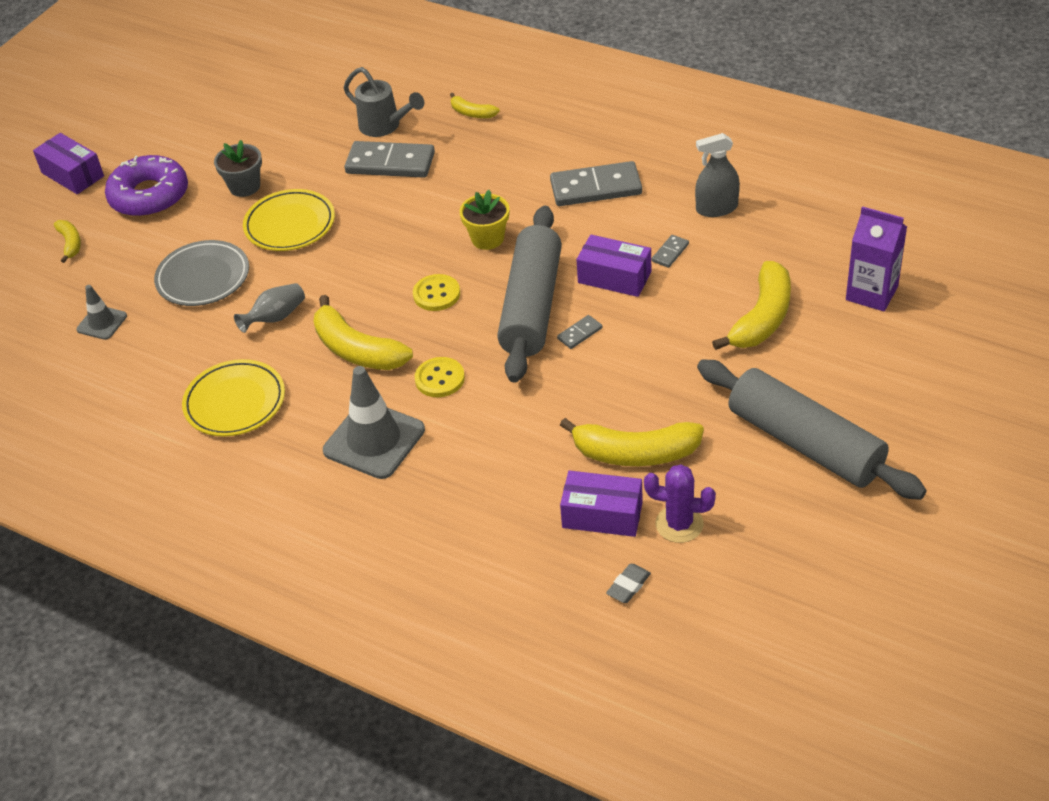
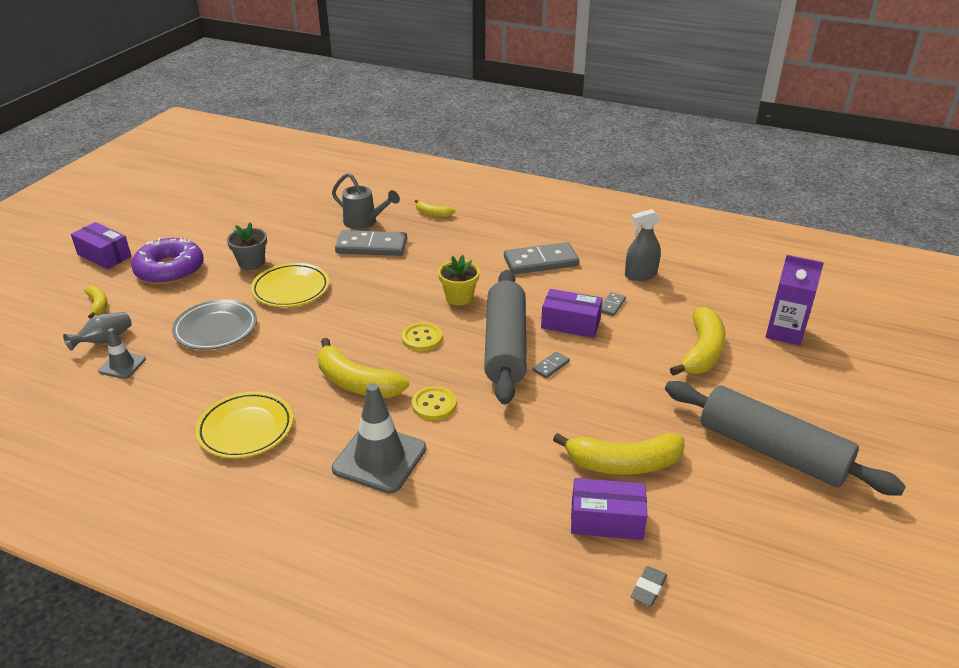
camera: 10 degrees left, 10 degrees down
grey vase [234,283,305,333] -> grey vase moved to [63,312,132,351]
purple cactus [644,464,716,543] -> none

